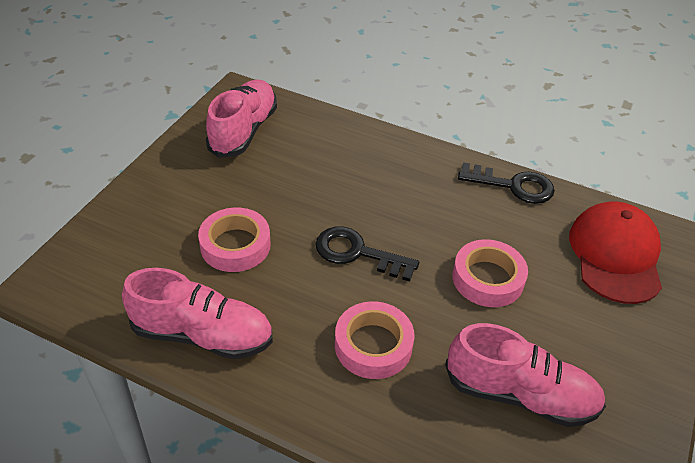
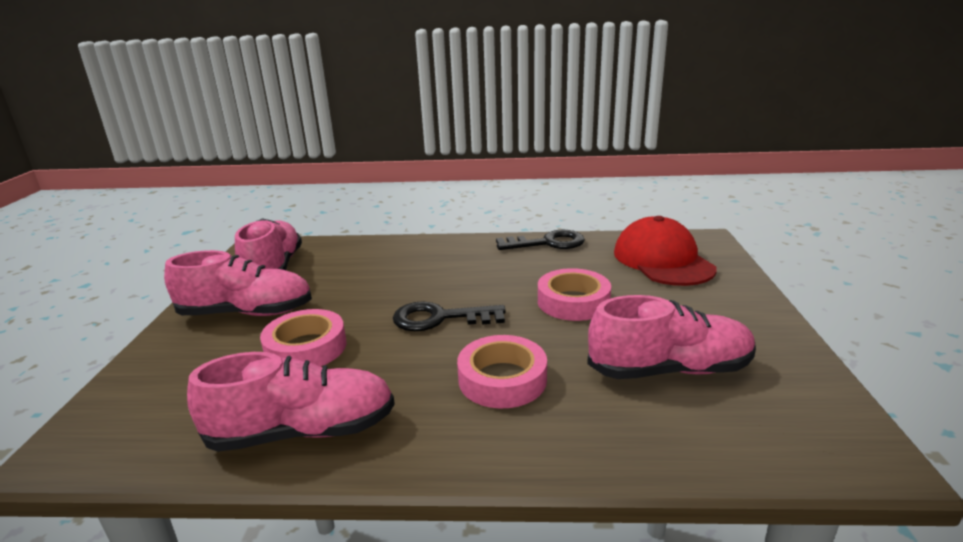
camera: 20 degrees left, 20 degrees down
none -> pink shoe [164,250,312,316]

